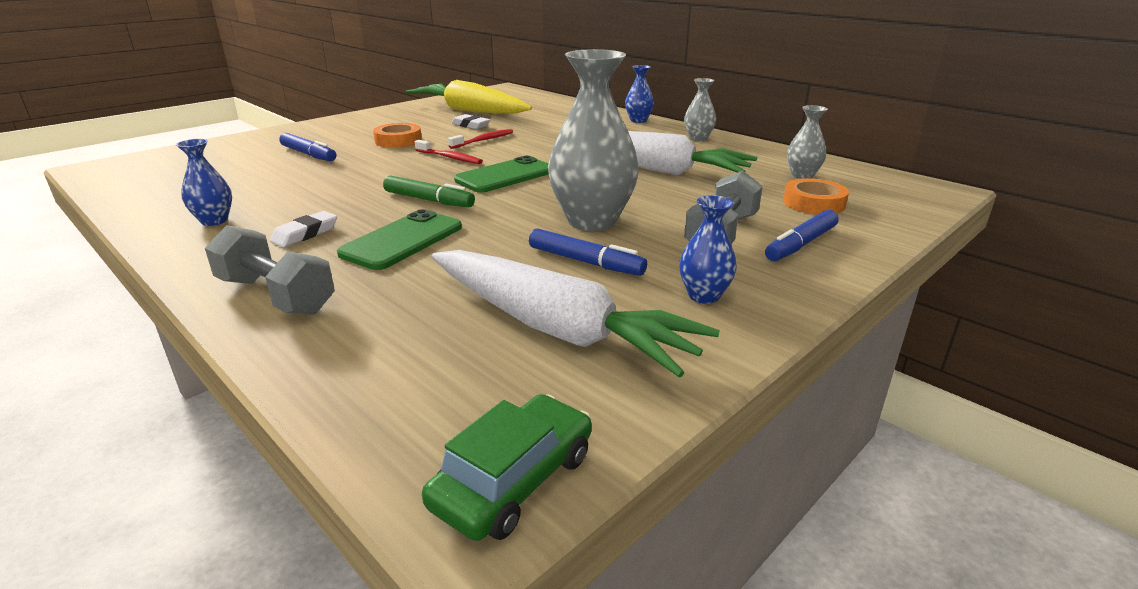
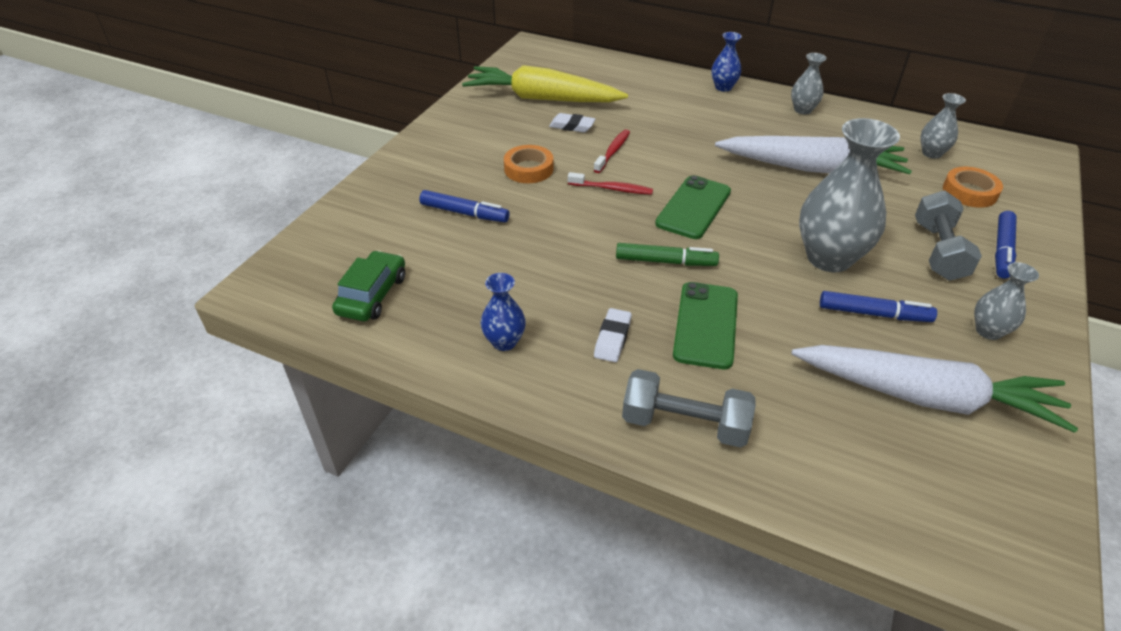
camera: 20 degrees left, 15 degrees up
green car [422,394,592,541] -> green car moved to [332,250,405,321]
blue vase [679,195,737,304] -> grey vase [974,262,1039,340]

